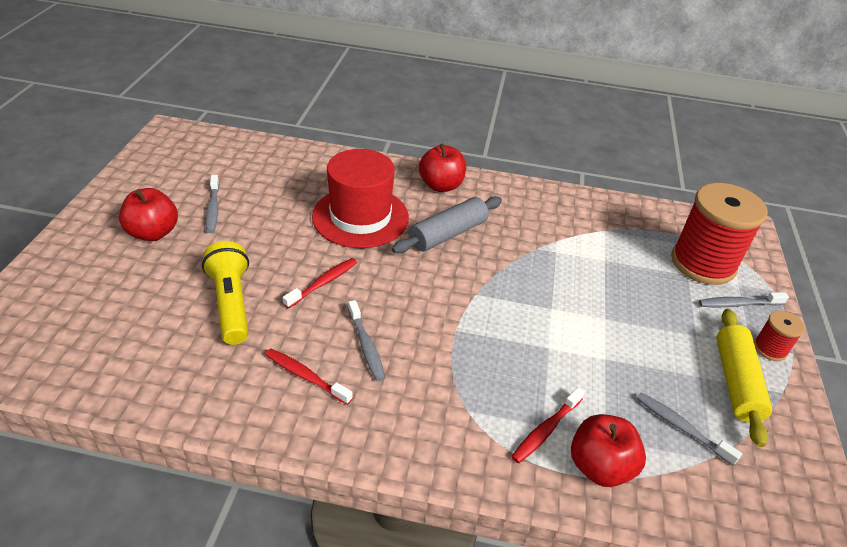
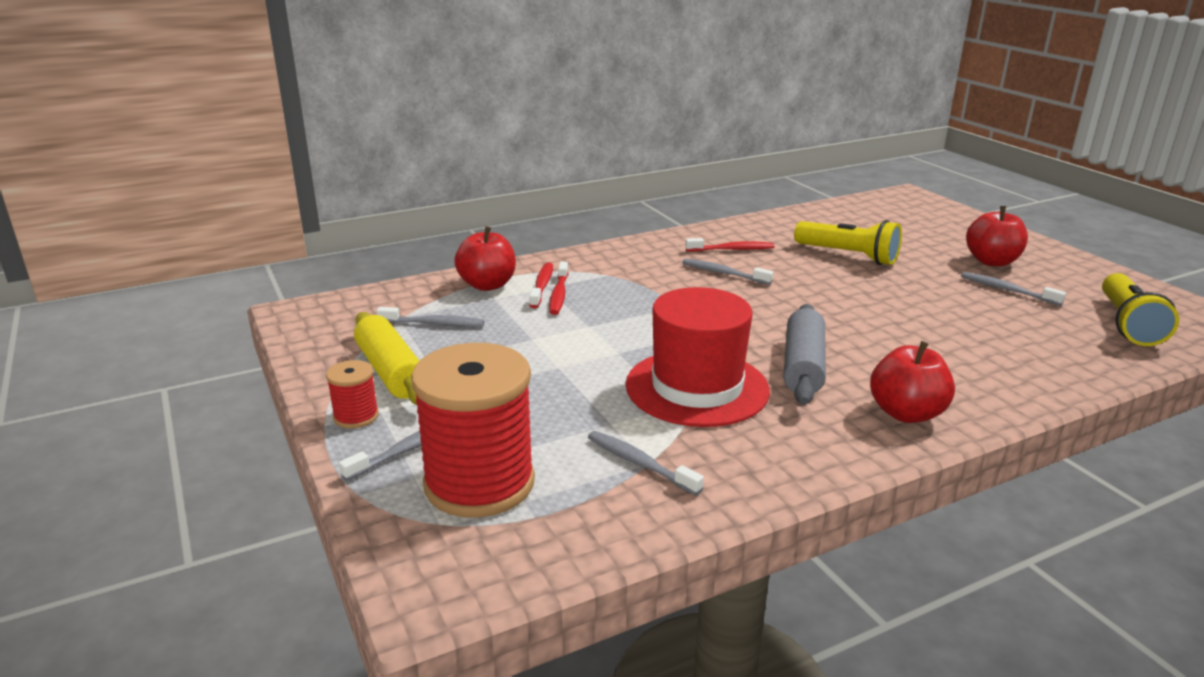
camera: 145 degrees right, 15 degrees down
red toothbrush [283,258,357,309] -> red toothbrush moved to [549,262,568,315]
red hat [312,149,409,248] -> red hat moved to [625,287,770,427]
none -> grey toothbrush [588,431,704,495]
none -> yellow flashlight [1102,273,1179,346]

